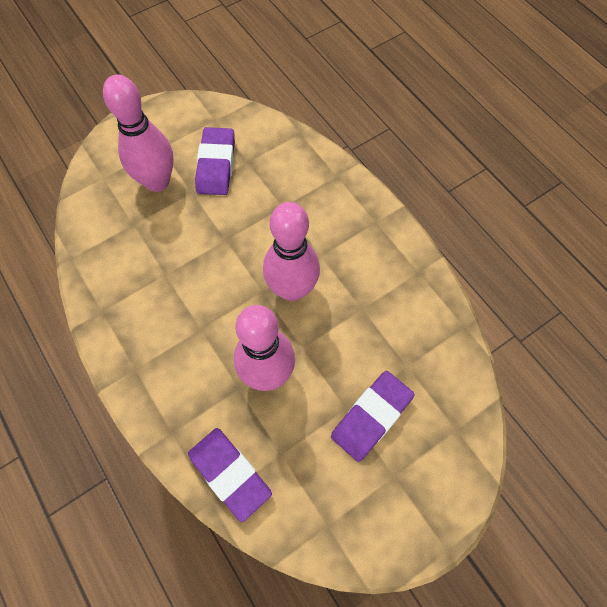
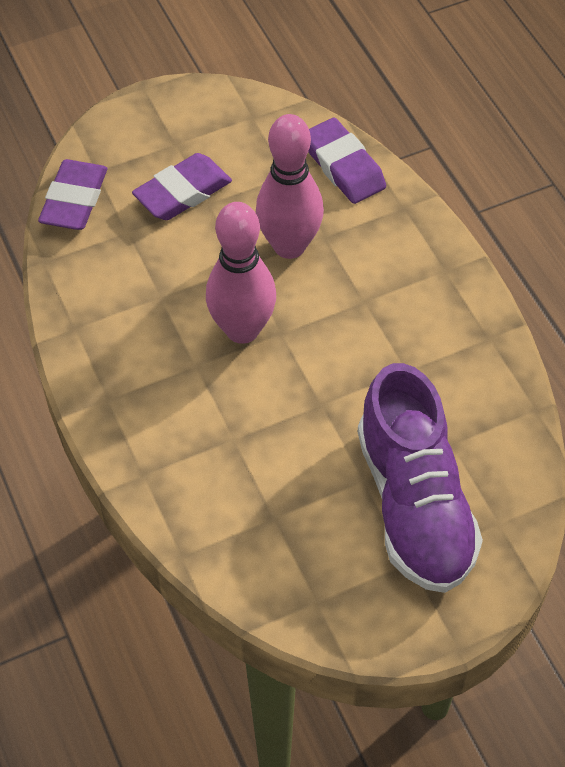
camera: 170 degrees left, 10 degrees down
pink bowling pin [103,74,173,192] -> purple shoe [358,363,483,593]
purple eraser [195,127,235,195] -> purple eraser moved to [38,159,107,230]

